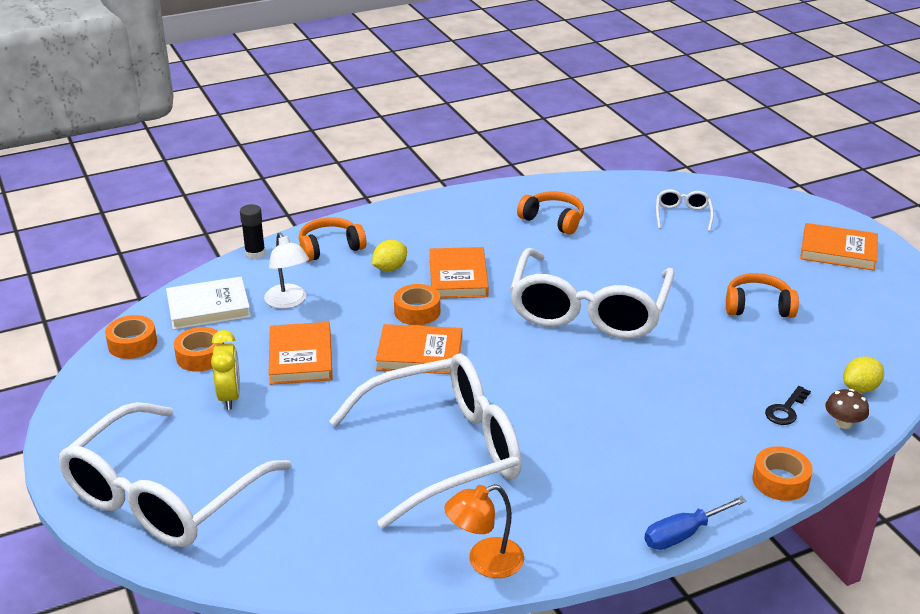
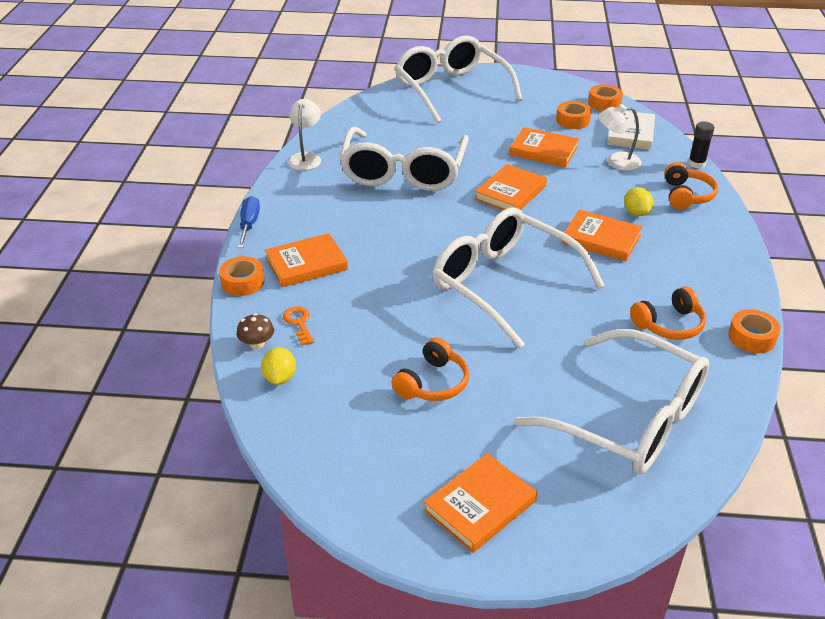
camera: 120 degrees right, 5 degrees up
yellow clock [211,330,240,410] -> none
orange tape [394,284,440,325] -> orange tape moved to [728,309,780,353]
orange lamp [444,484,524,578] -> white lamp [288,99,321,170]
white glasses [656,189,714,232] -> white glasses [514,329,709,475], size x2.45
black key [765,386,811,425] -> orange key [283,306,314,345]
none -> orange book [265,233,348,287]

